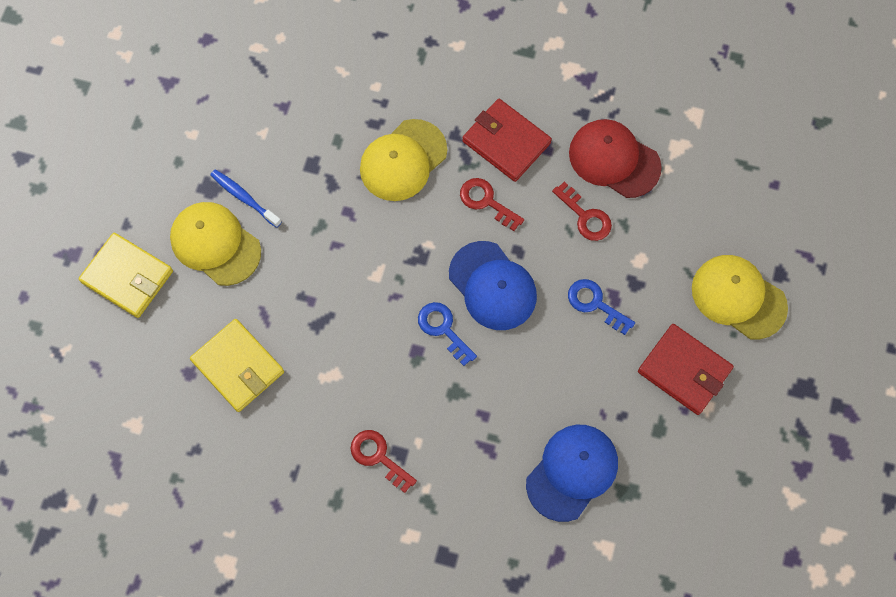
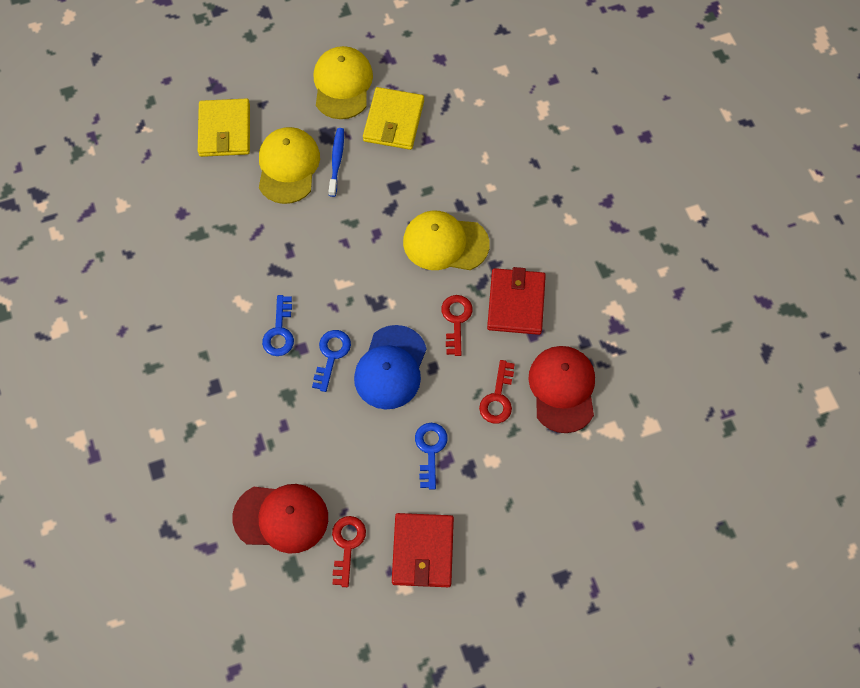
camera: 55 degrees right, 5 degrees down
yellow wallet [190,319,284,412] -> yellow wallet moved to [363,87,424,150]
red key [350,430,417,493] -> red key moved to [332,516,366,587]
blue cap [526,425,618,522] -> red cap [232,484,328,554]
yellow cap [692,255,788,340] -> yellow cap moved to [313,46,373,119]
none -> blue key [262,295,294,356]

